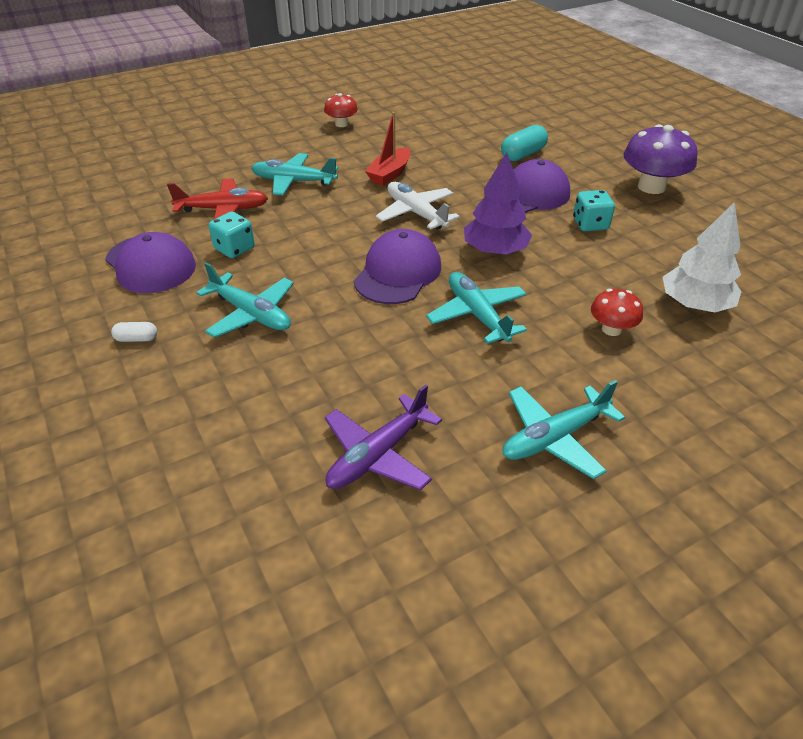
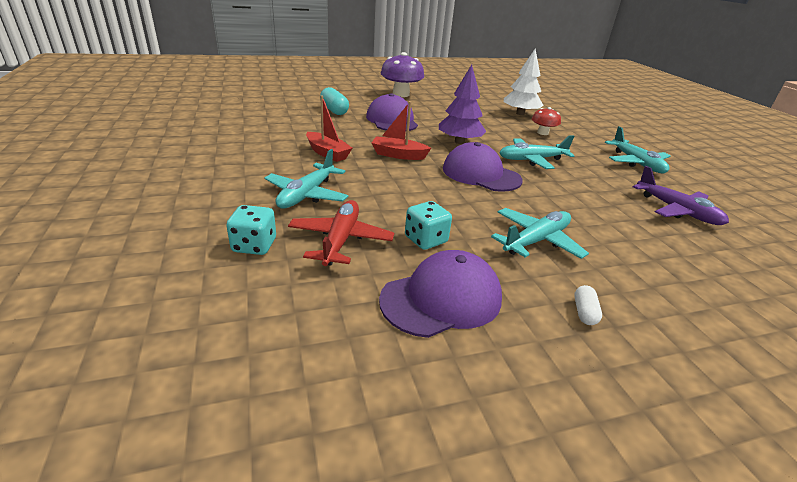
camera: 80 degrees left, 10 degrees down
red mushroom [324,93,358,127] -> none
white plane [376,182,460,230] -> red boat [372,101,431,160]
turquoise dice [573,190,615,231] -> turquoise dice moved to [226,205,276,255]

